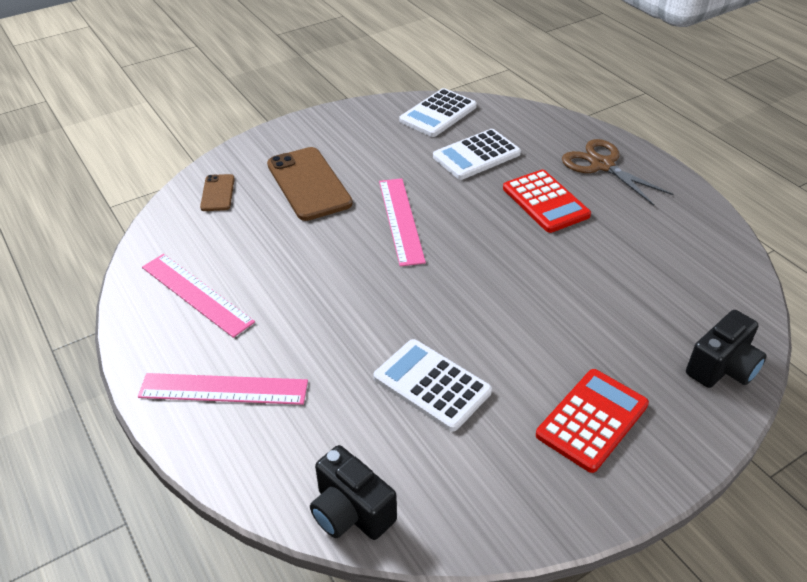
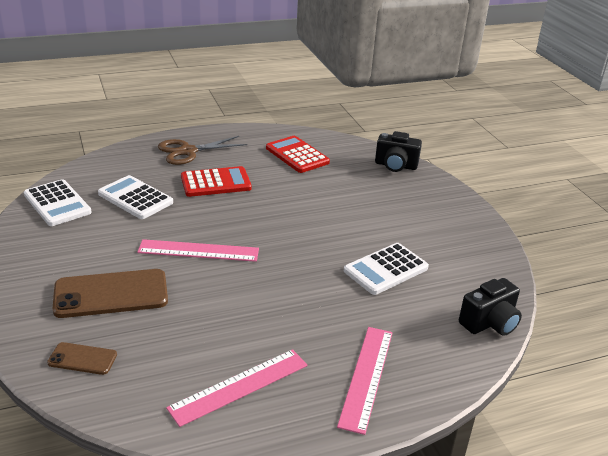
camera: 80 degrees left, 10 degrees down
white calculator [433,129,521,180] -> white calculator turned 150 degrees clockwise [98,175,173,219]
red calculator [536,369,649,473] -> red calculator moved to [266,136,330,173]
black camera [686,310,767,388] -> black camera turned 135 degrees clockwise [375,131,422,172]

